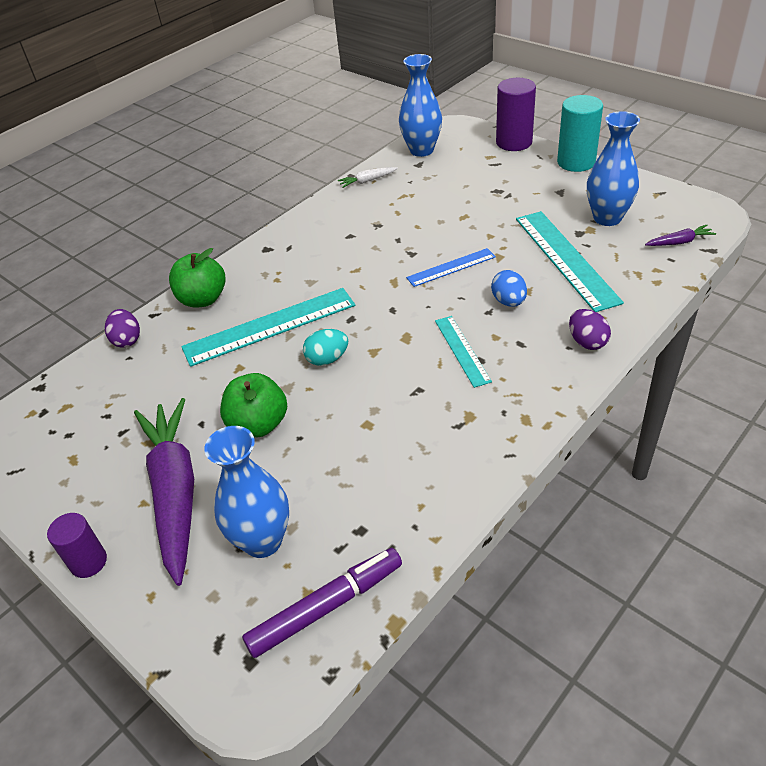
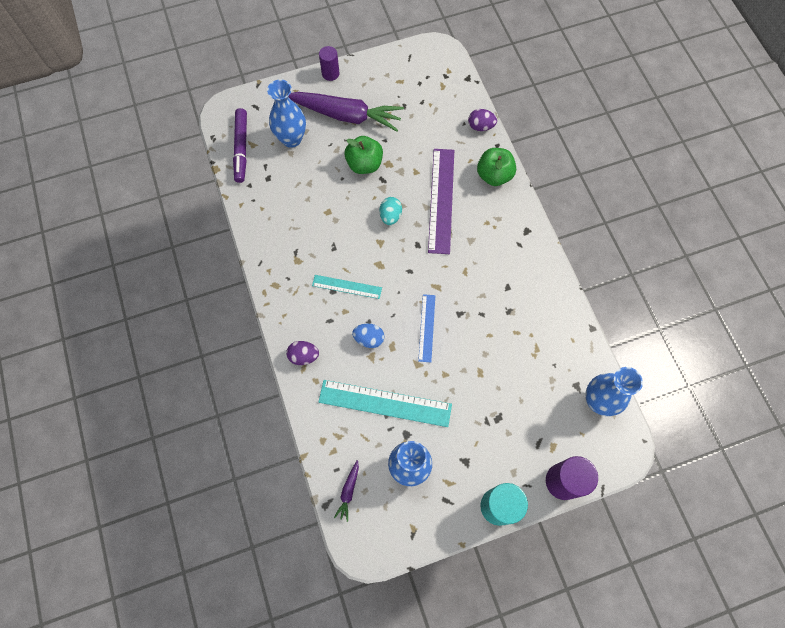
camera: 115 degrees right, 25 degrees up
turquoise ruler [181,288,355,367] -> purple ruler [428,149,454,254]
white carrot [338,167,398,188] -> none

